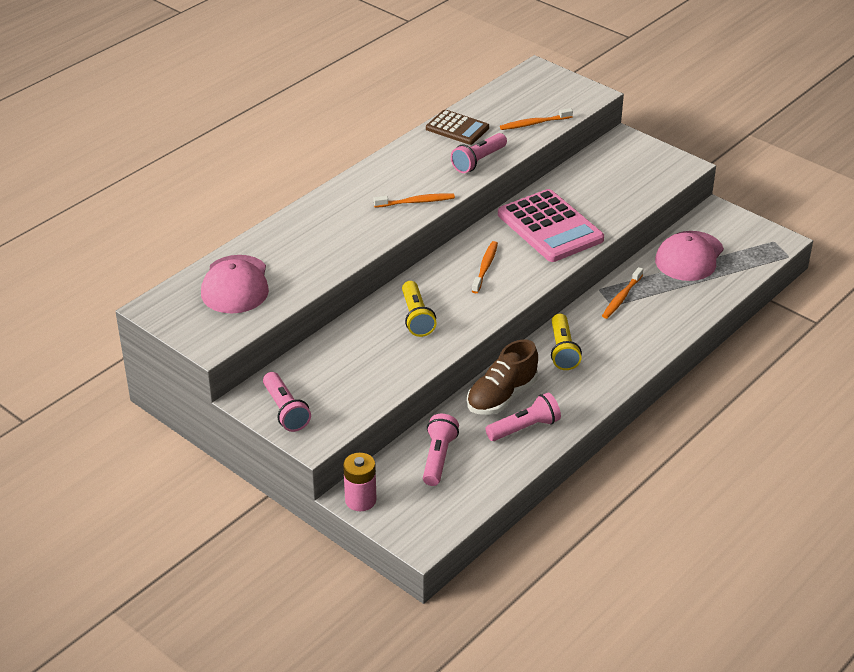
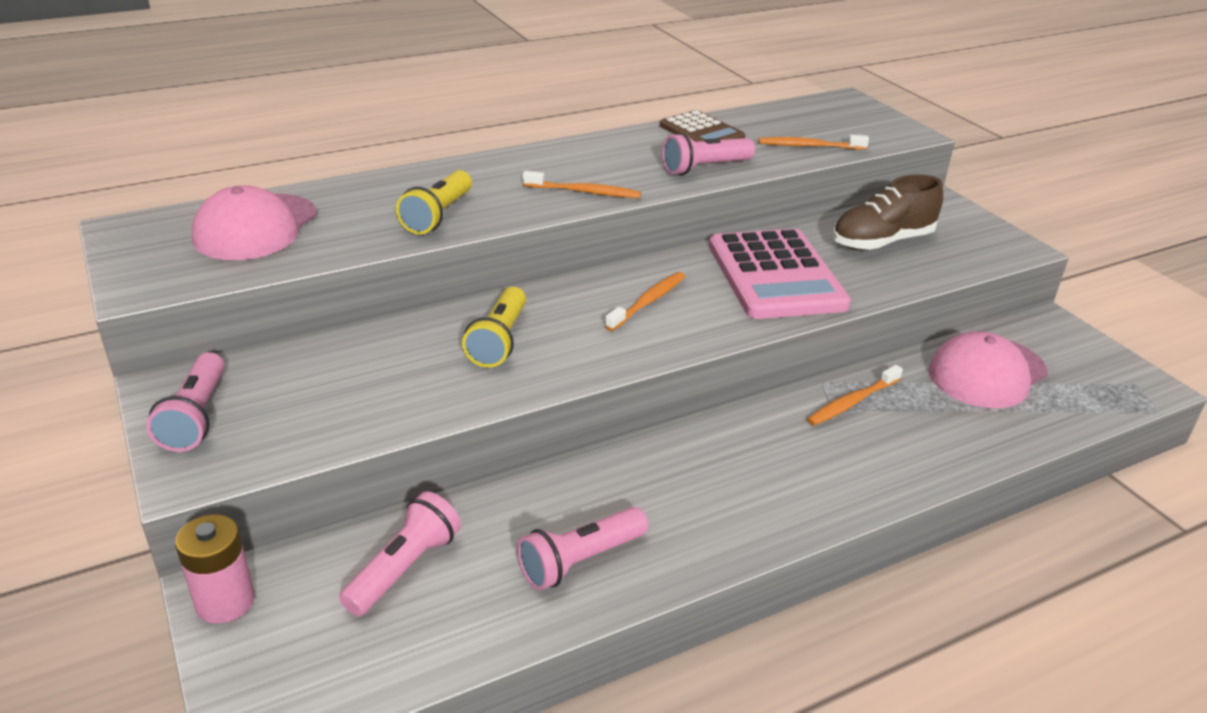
camera: 20 degrees right, 5 degrees down
brown shoe [467,339,538,415] -> brown shoe moved to [832,174,943,250]
pink flashlight [485,392,561,441] -> pink flashlight turned 150 degrees clockwise [517,507,648,590]
yellow flashlight [551,314,582,370] -> yellow flashlight moved to [396,170,472,235]

